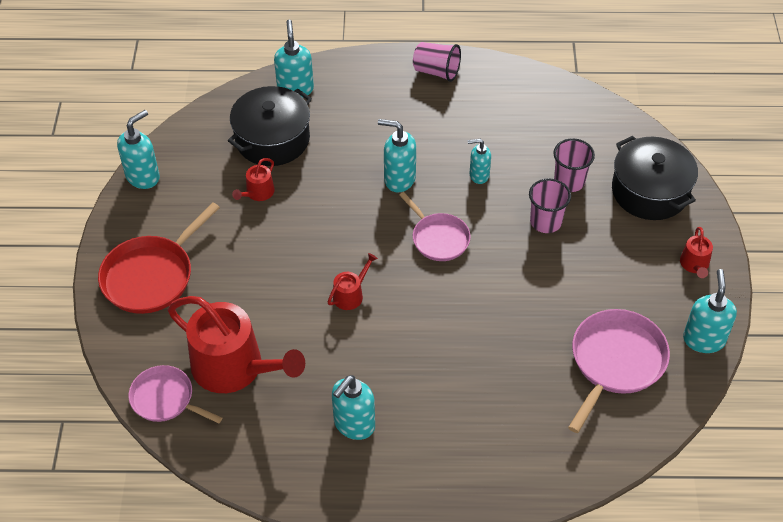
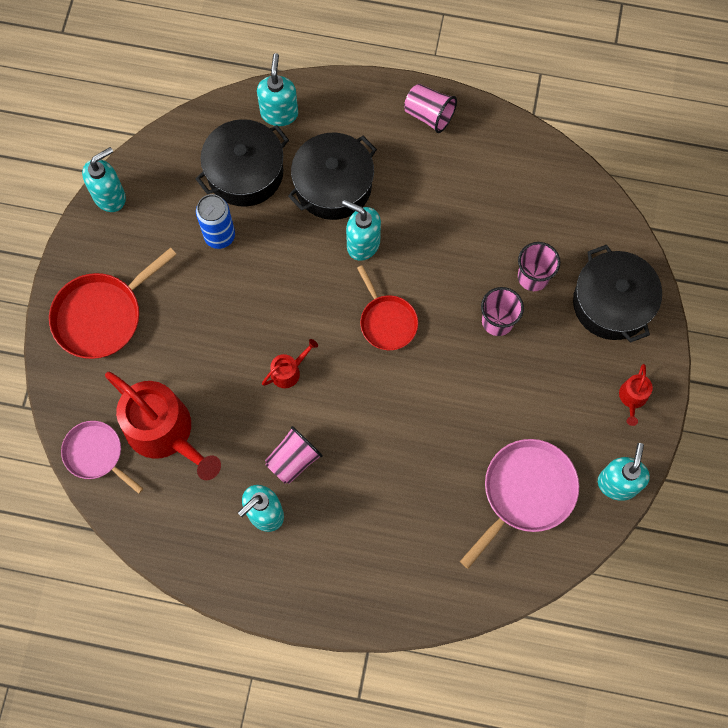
camera: 10 degrees right, 20 degrees up
red watering can [232,158,275,201] -> blue can [196,194,235,249]
pink pan [399,192,471,261] -> red pan [357,265,418,350]
turquoise soap dispenser [468,139,491,184] -> none
none -> pink cup [265,426,323,484]
none -> black pot [288,133,377,220]

